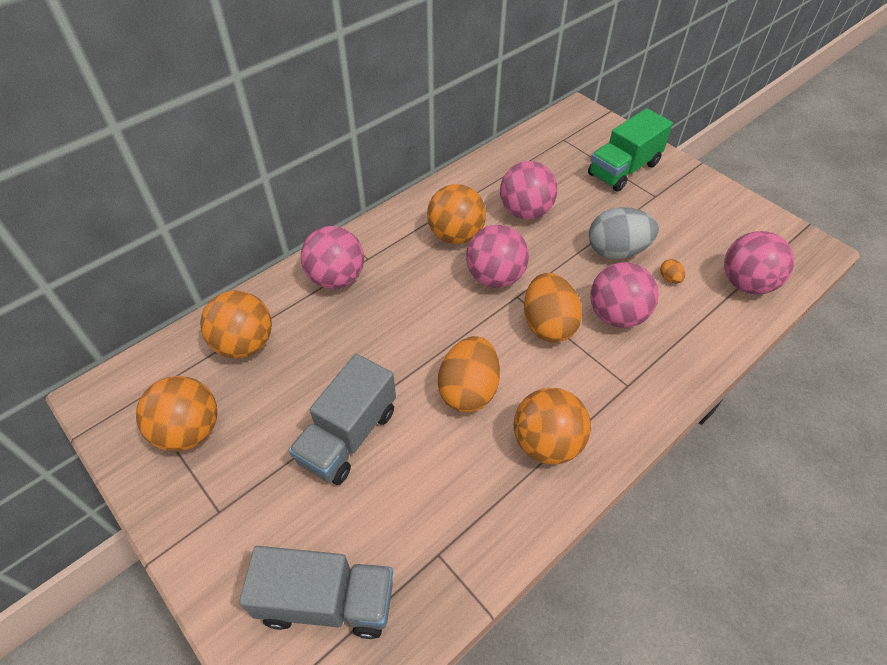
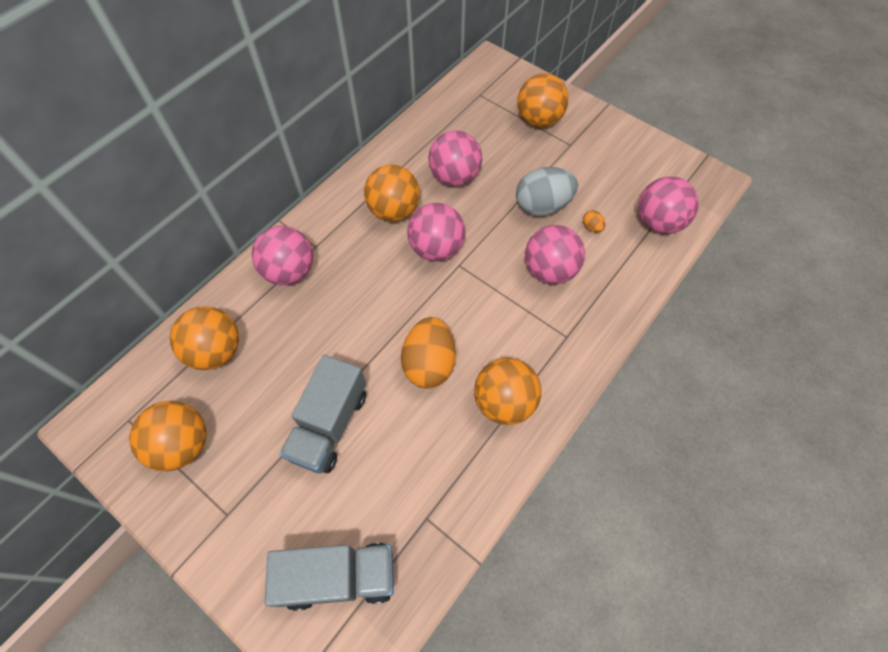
camera: 10 degrees left, 10 degrees up
orange egg [524,273,582,343] -> none
green truck [588,108,673,192] -> orange ball [517,73,569,128]

